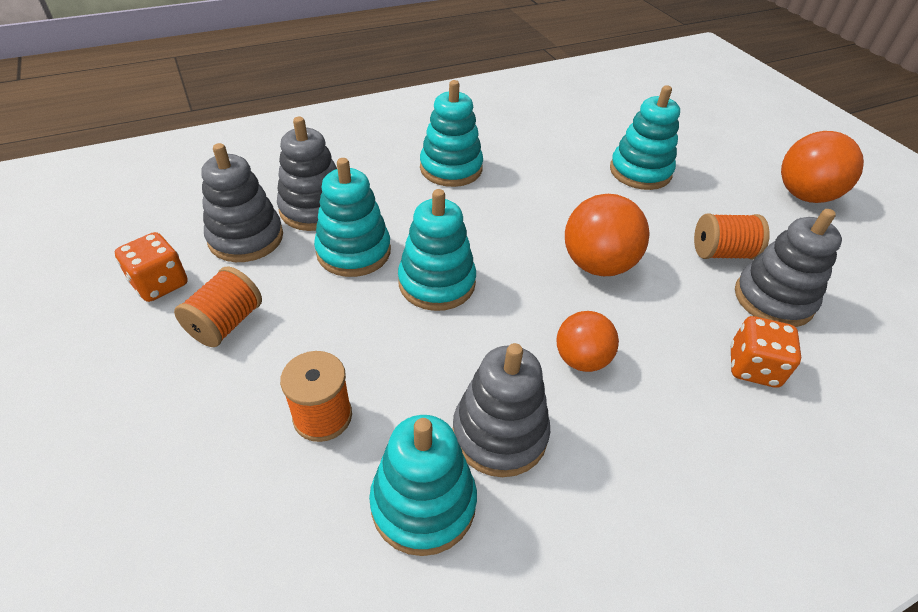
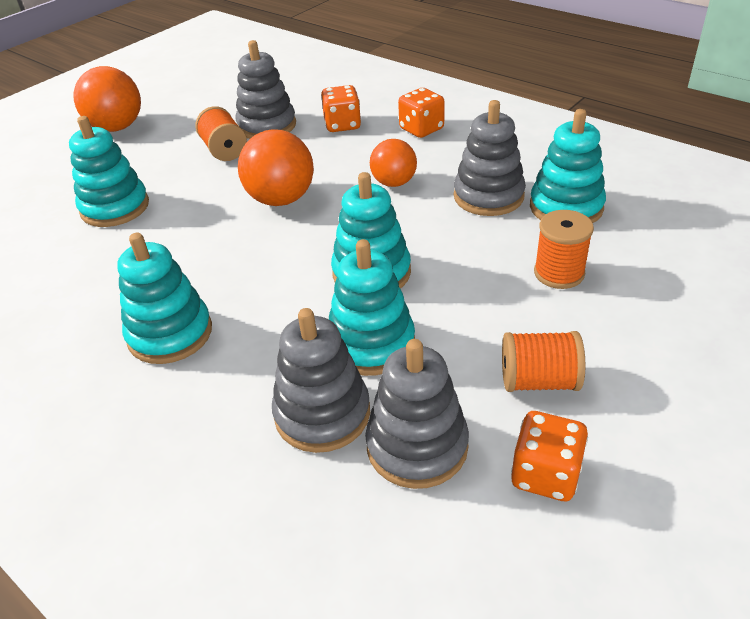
camera: 110 degrees left, 5 degrees down
none -> orange dice [398,88,445,138]

